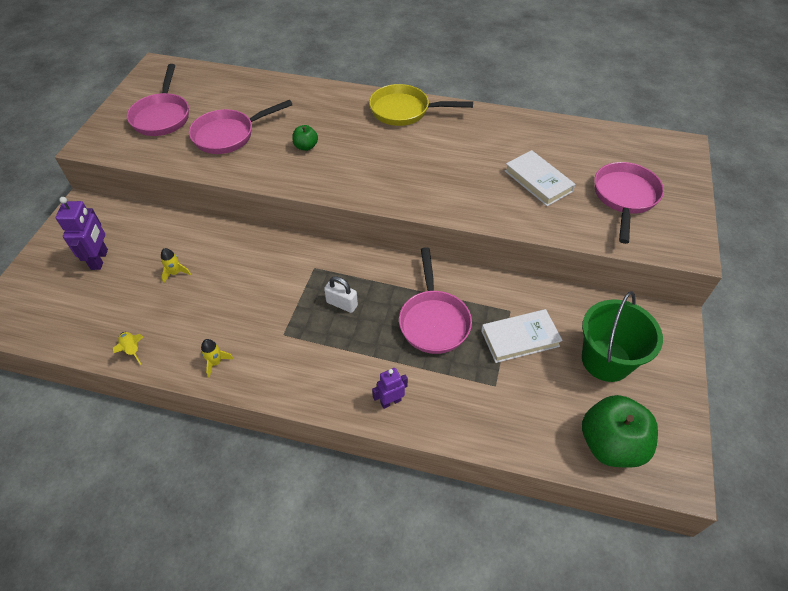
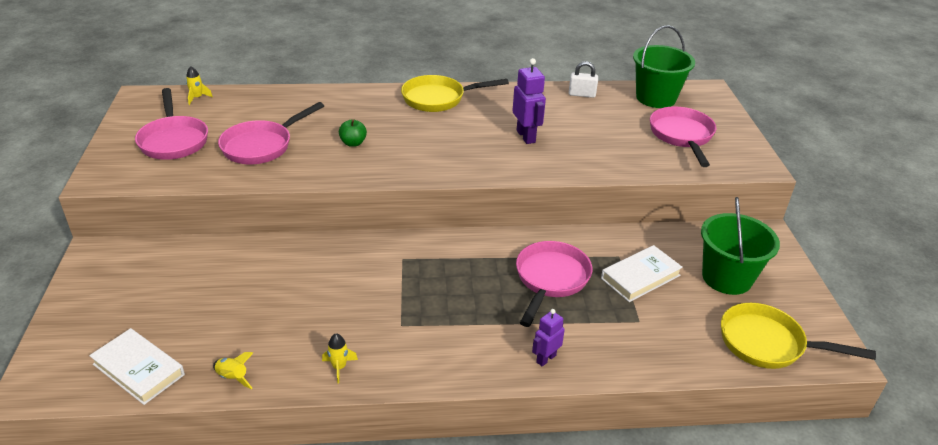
camera: 20 degrees left, 15 degrees down
purple robot [56,197,108,270] -> purple robot moved to [513,58,546,144]
yellow rocket [161,248,191,283] -> yellow rocket moved to [186,66,213,105]
white padlock [324,276,358,313] -> white padlock moved to [569,61,598,98]
pink pan [399,247,472,354] -> pink pan turned 135 degrees counterclockwise [516,241,592,327]
white book [505,150,575,206] -> white book moved to [89,328,185,405]
green apple [582,395,658,468] -> yellow pan [721,303,876,369]
none -> green bucket [633,25,695,108]

